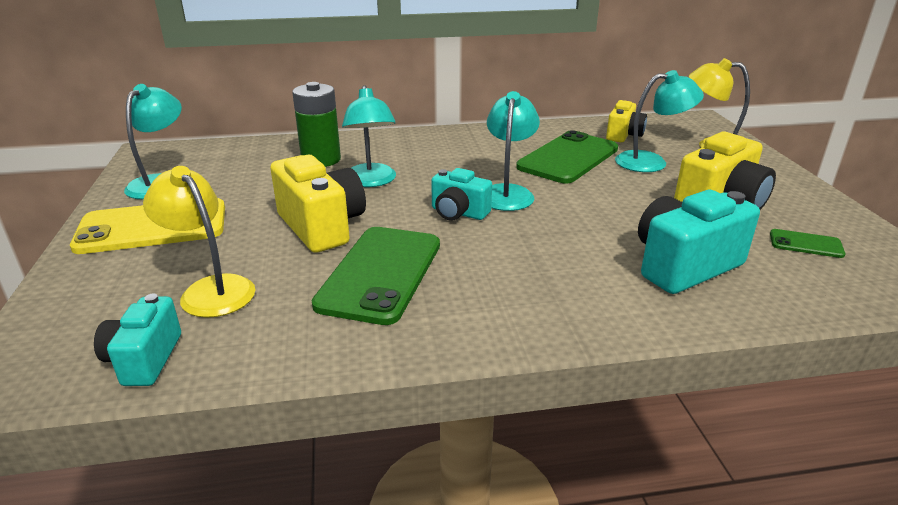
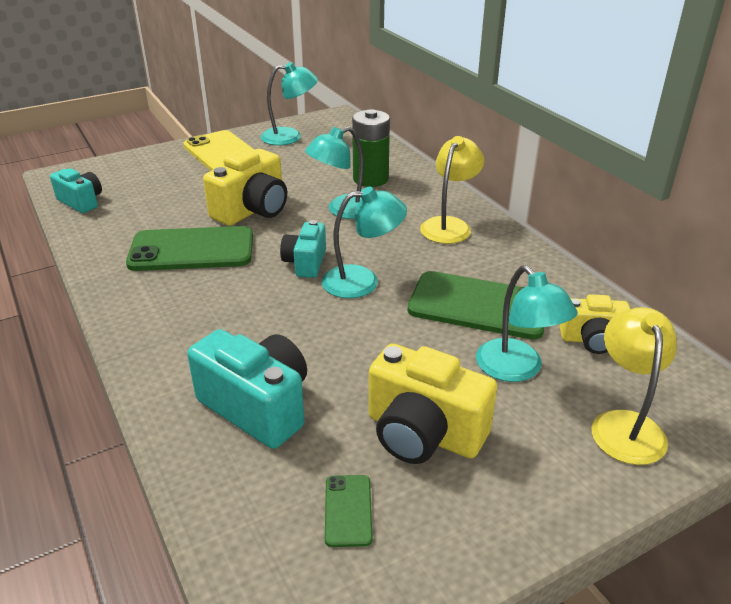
camera: 70 degrees right, 5 degrees up
turquoise camera [94,294,181,386] -> turquoise camera turned 60 degrees clockwise [50,168,102,213]
yellow lamp [143,166,255,318] -> yellow lamp moved to [420,136,484,244]

